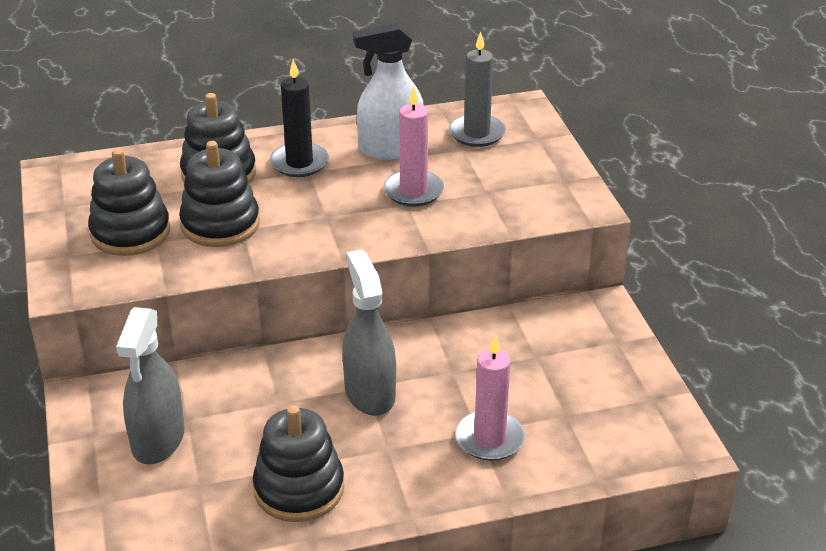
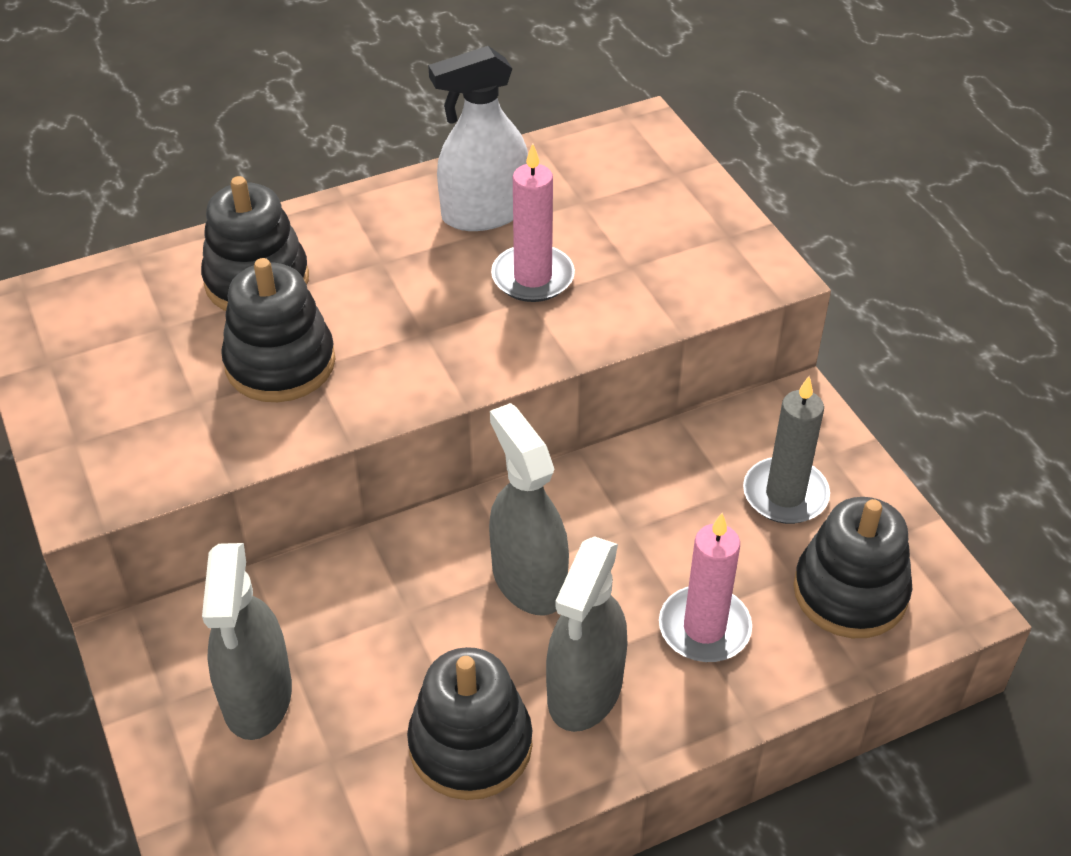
camera: 10 degrees left, 10 degrees up
black stacking toy [88,149,170,256] -> black stacking toy moved to [793,497,912,638]
black candle [270,60,329,177] -> none
grey candle [449,31,506,147] -> grey candle moved to [743,376,830,524]
none -> grey spray bottle [546,536,627,732]

